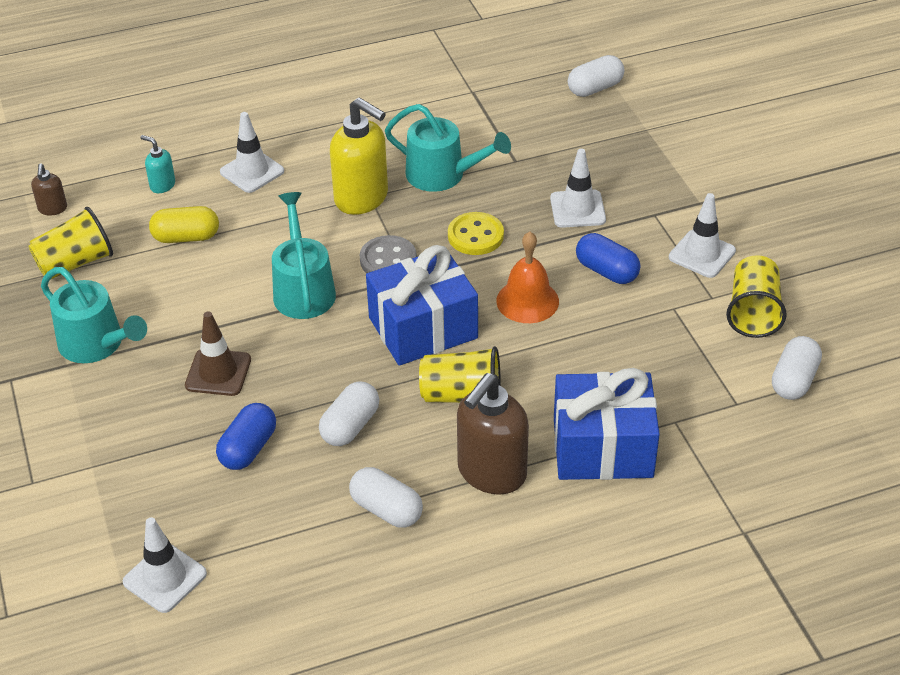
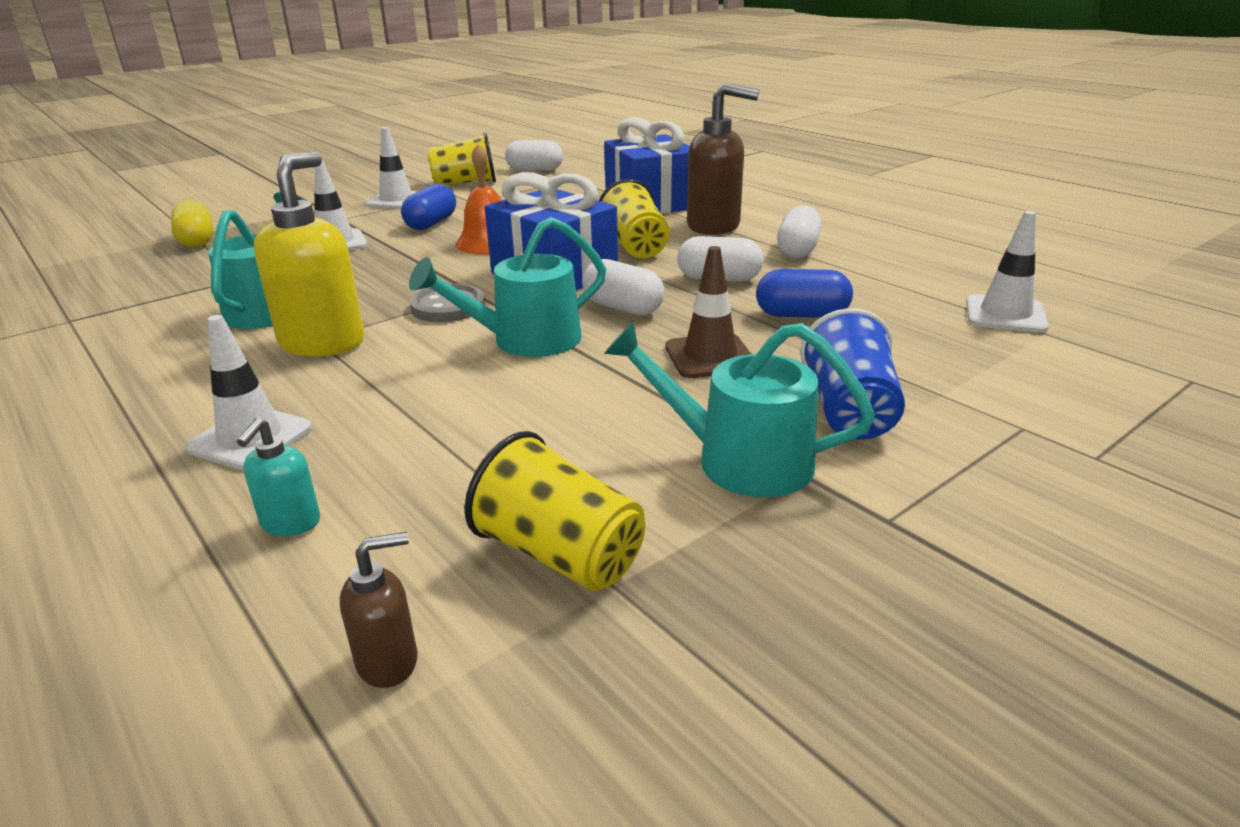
camera: 110 degrees left, 15 degrees down
turquoise watering can [41,267,147,363] -> turquoise watering can turned 90 degrees counterclockwise [604,322,875,497]
yellow capsule [149,206,219,243] -> yellow capsule moved to [171,200,213,248]
yellow button [448,212,504,255] -> none
white capsule [568,55,624,97] -> white capsule moved to [582,259,665,316]
none -> blue cup [800,308,905,440]

